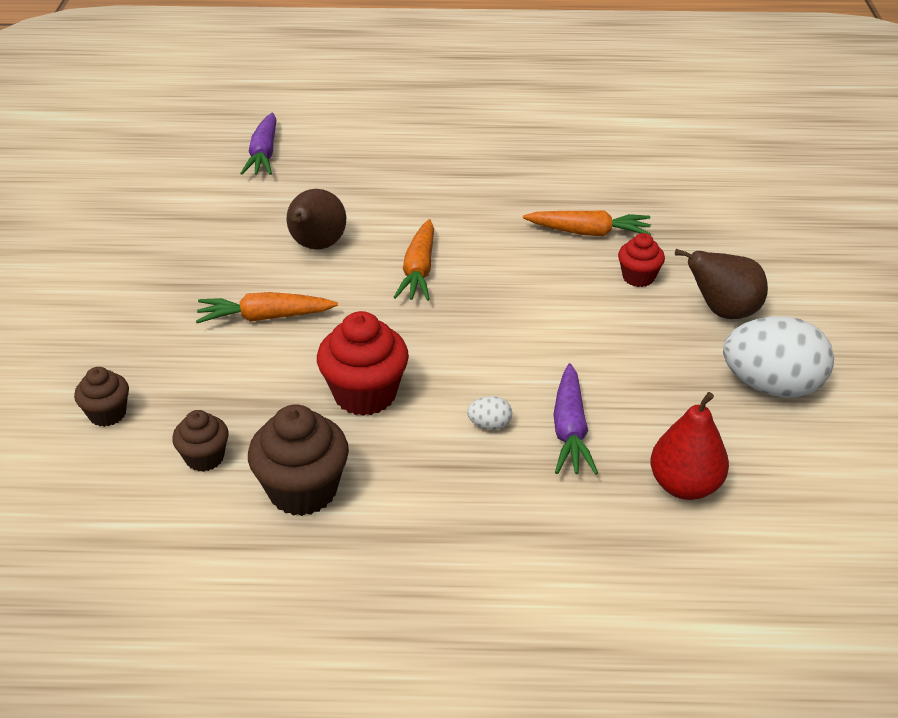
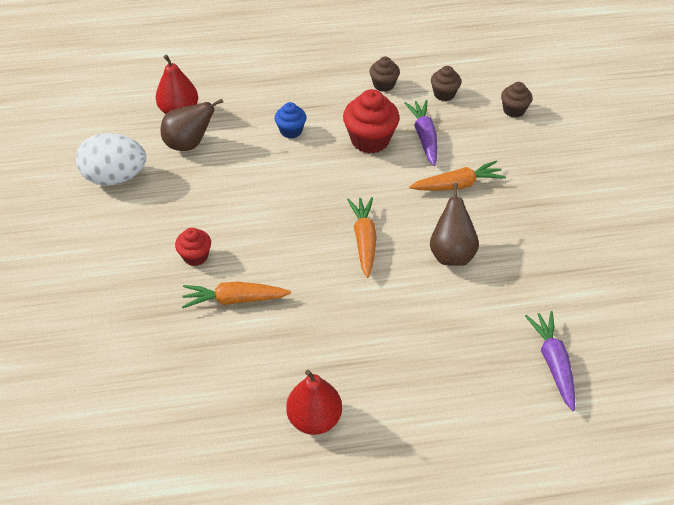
camera: 170 degrees right, 10 degrees up
brown cupcake [248,404,349,516] -> brown cupcake [370,57,400,92], size x0.58
white egg [467,396,512,430] -> blue cupcake [275,102,306,139]
purple carrot [553,363,598,475] -> purple carrot moved to [404,100,437,166]
brown pear [675,249,768,319] -> brown pear moved to [160,99,223,151]
none -> red pear [286,370,342,435]

